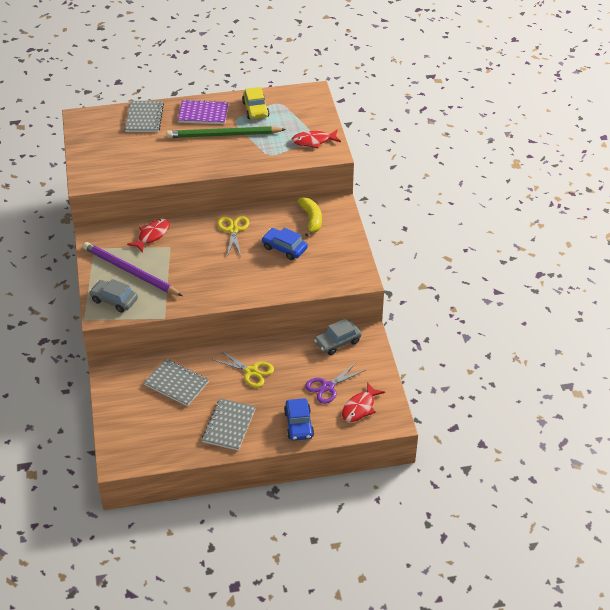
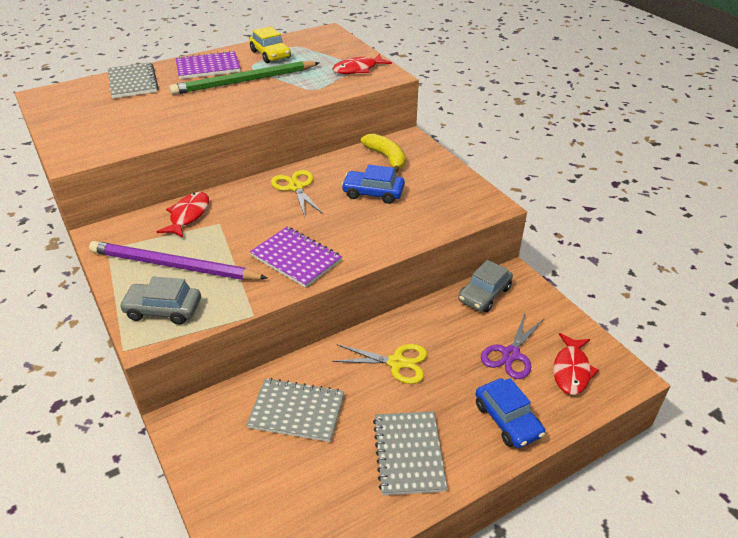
camera: 20 degrees left, 5 degrees down
none -> purple notebook [250,227,342,288]

